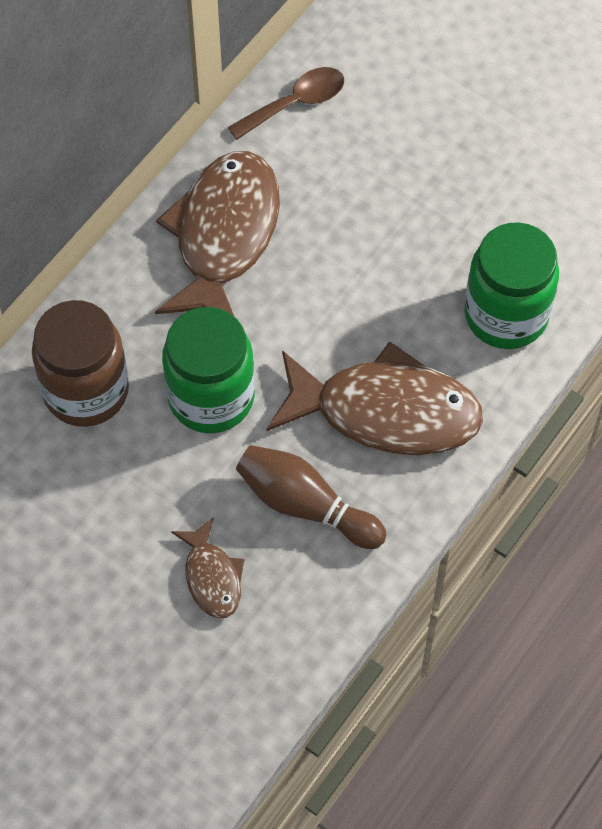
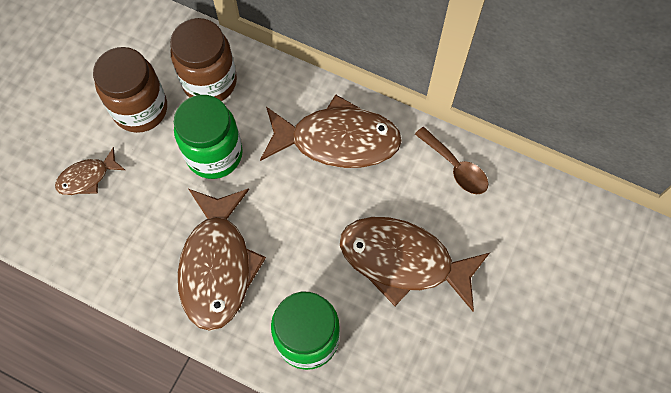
camera: 80 degrees right, 5 degrees up
brown bowling pin [236,445,387,549] -> none
none -> brown jar [93,47,167,133]
none -> brown fish [340,217,490,312]

